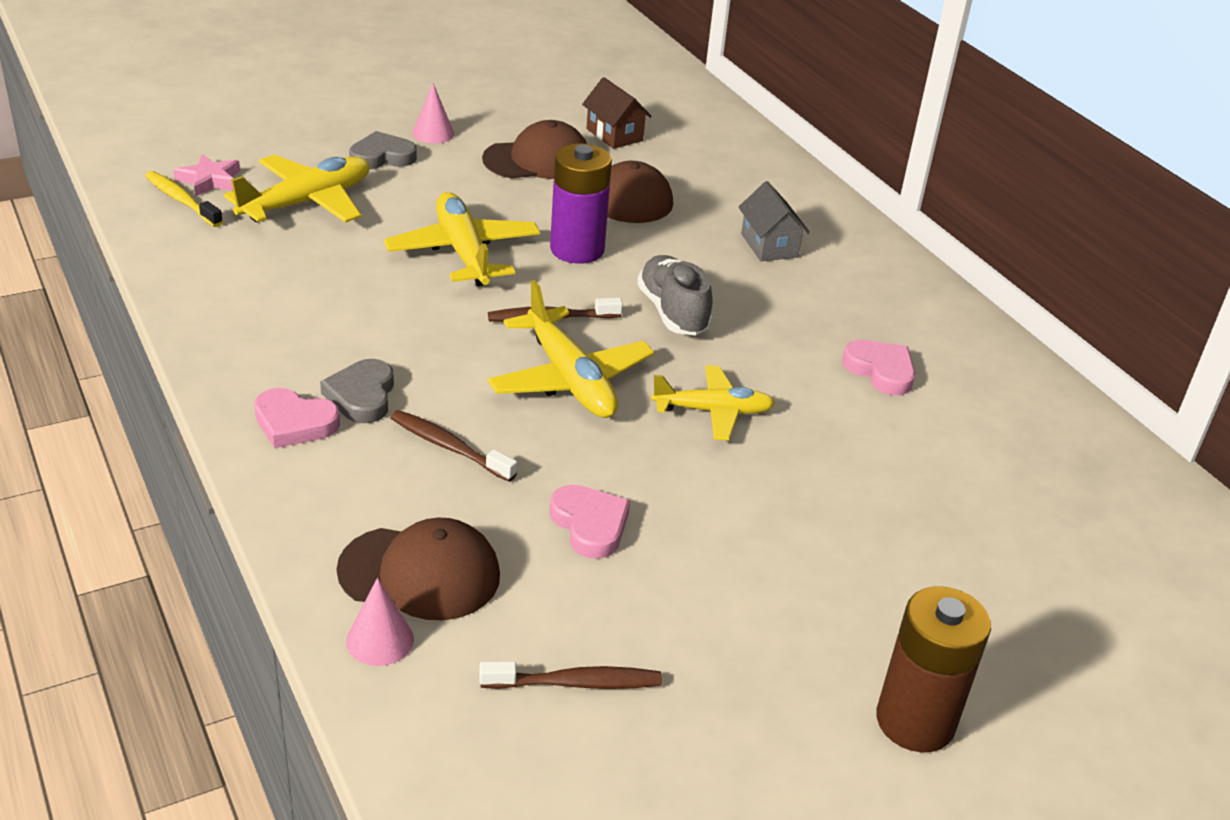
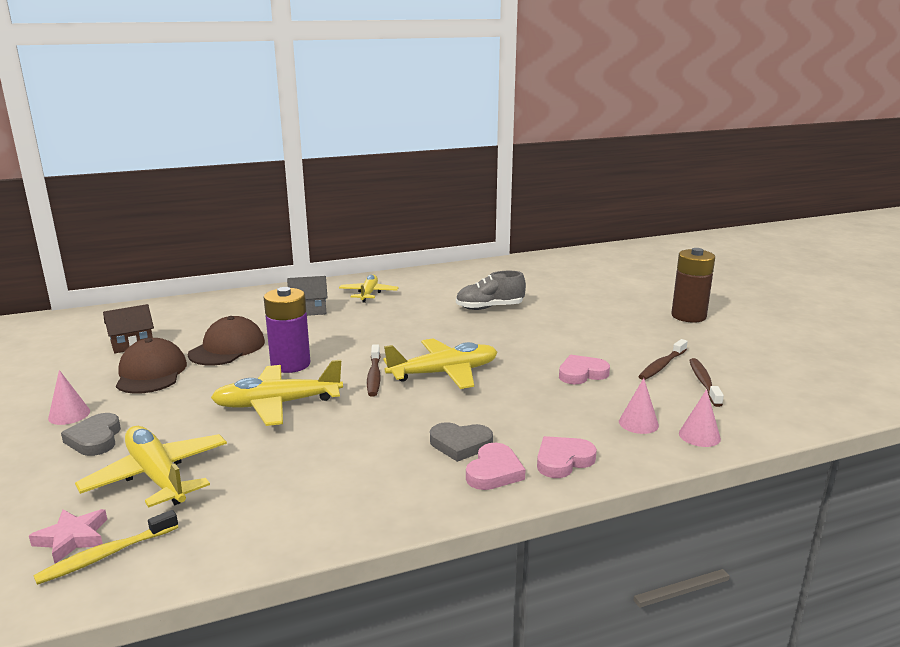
camera: 80 degrees left, 15 degrees down
brown cap [337,518,500,620] -> pink cone [619,378,659,434]
brown toothbrush [390,410,517,482] -> brown toothbrush moved to [638,339,688,380]
grey shoe [637,255,712,335] -> grey shoe moved to [456,271,526,310]
yellow plane [651,366,775,440] -> yellow plane moved to [339,275,398,303]
pink heart [842,340,915,395] -> pink heart moved to [537,436,597,478]

